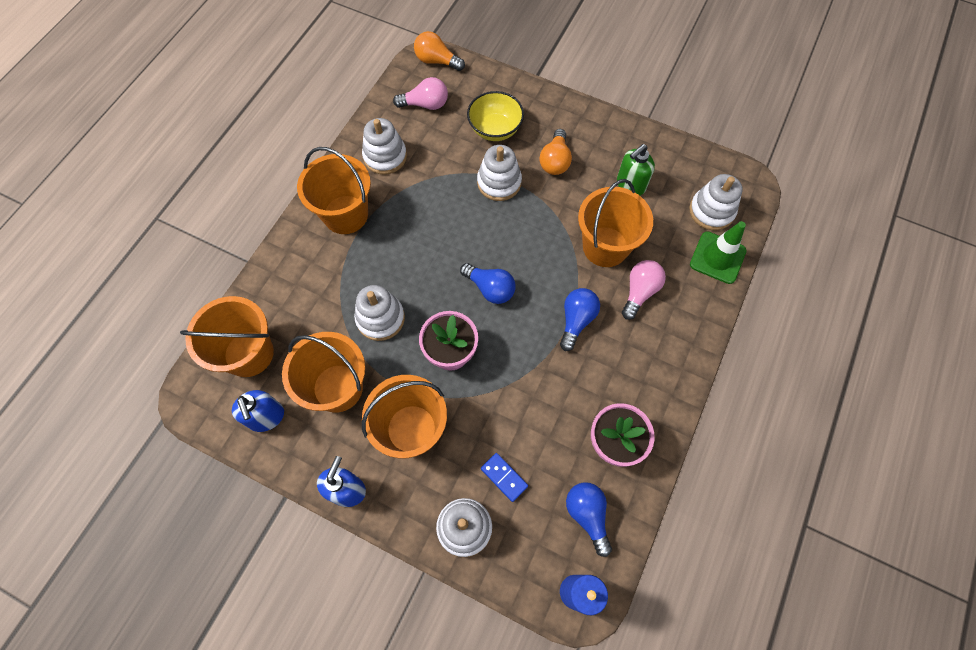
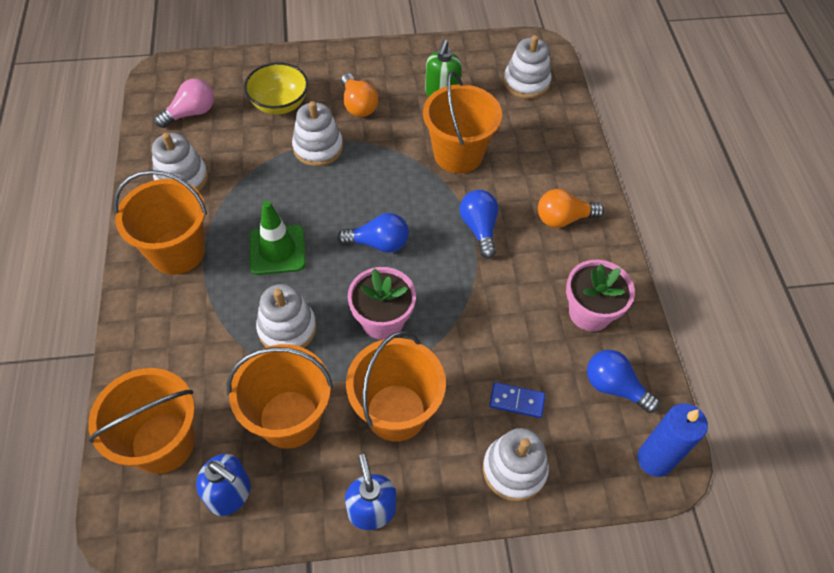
camera: 35 degrees left, 10 degrees down
orange light bulb [414,31,465,71] -> orange light bulb moved to [538,189,604,228]
pink light bulb [622,260,666,320] -> none
green traffic cone [690,221,747,284] -> green traffic cone moved to [250,201,306,275]

